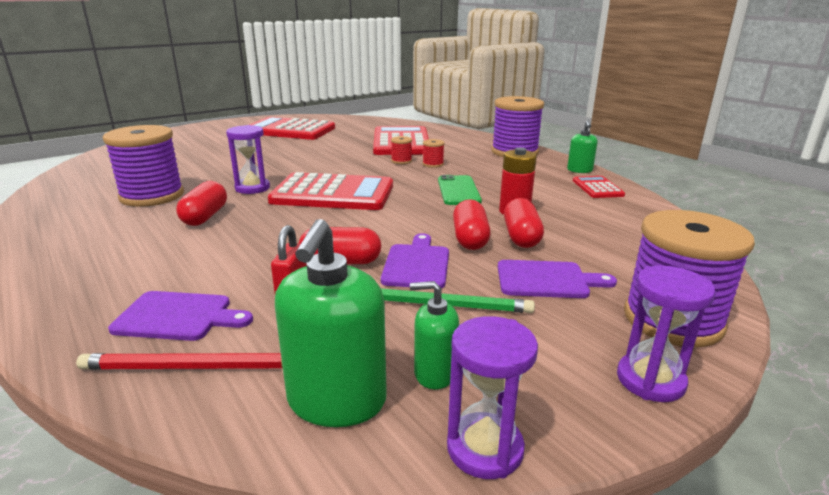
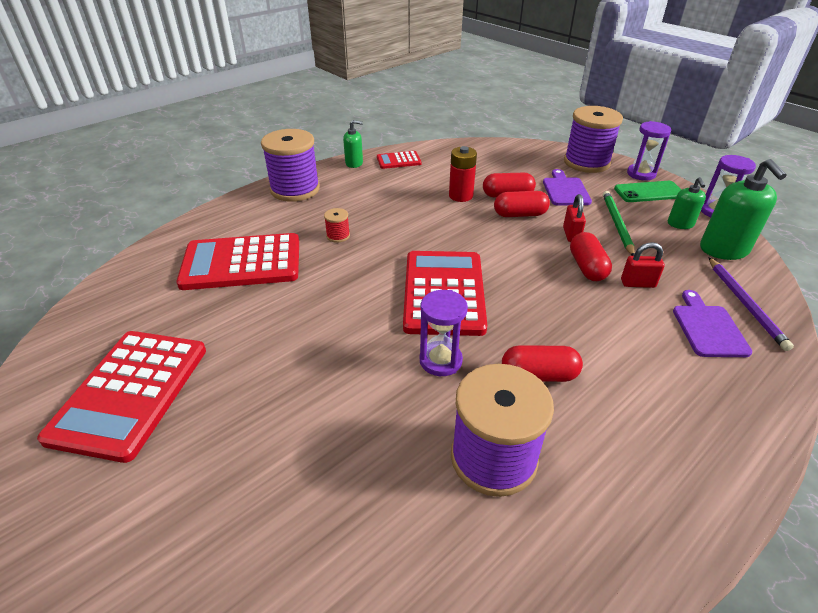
camera: 95 degrees left, 15 degrees up
red pencil [76,353,283,370] -> purple pencil [708,257,794,351]
green soap dispenser [275,219,387,427] -> green soap dispenser turned 75 degrees clockwise [700,159,787,260]
purple cutting board [381,233,449,288] -> red padlock [563,194,586,242]
red spool [391,136,412,164] -> none
green phone [438,175,482,205] -> green phone moved to [614,181,681,202]

